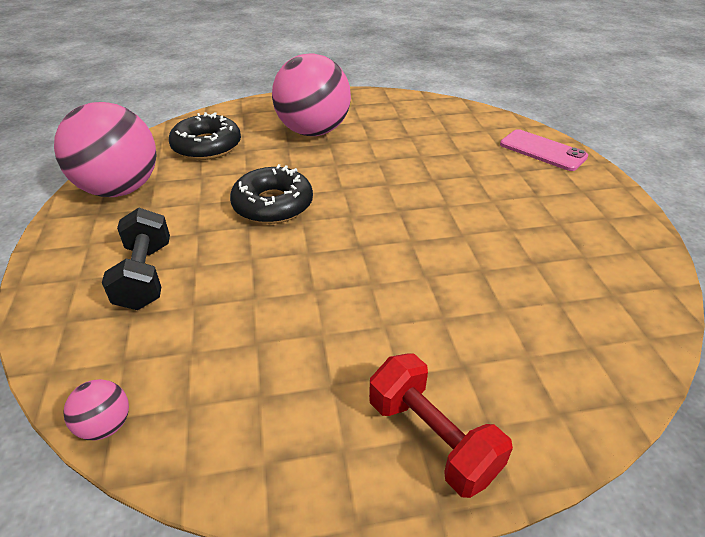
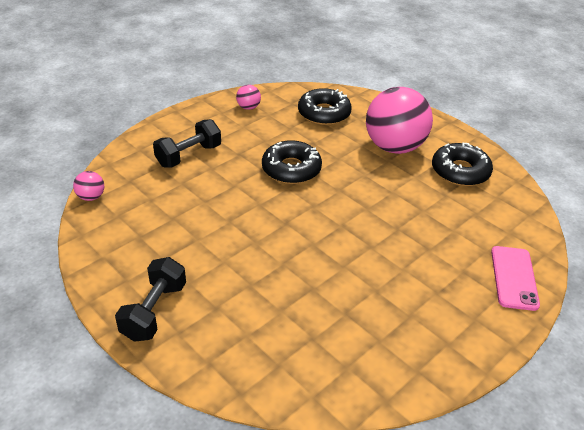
camera: 55 degrees right, 0 degrees up
pink ball [54,102,157,197] -> pink ball [236,85,261,110], size x0.41
red dumbbell [369,353,513,498] -> black dumbbell [115,257,186,342]
none -> black donut [432,143,493,186]

